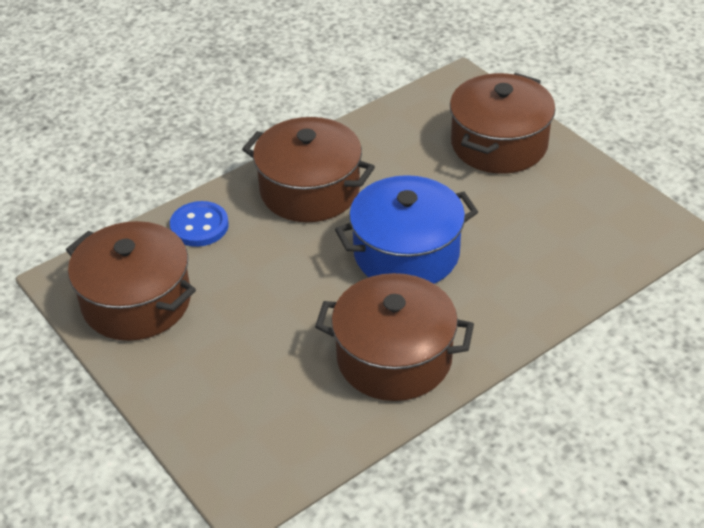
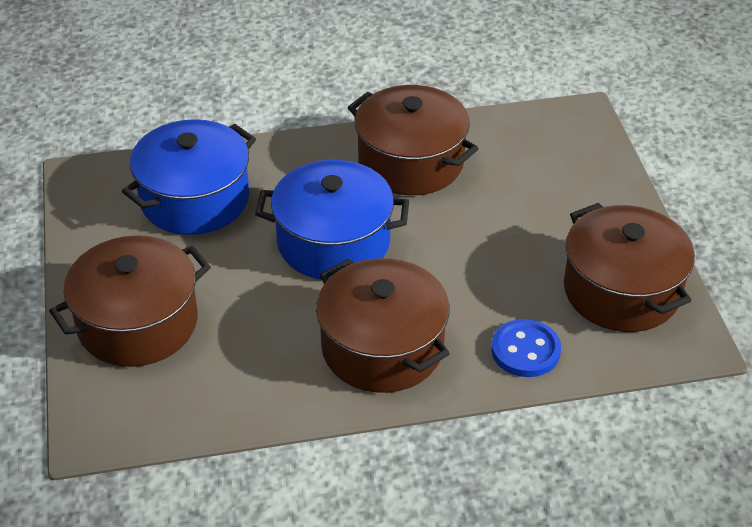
camera: 155 degrees left, 0 degrees up
none -> blue pot [122,119,256,235]

